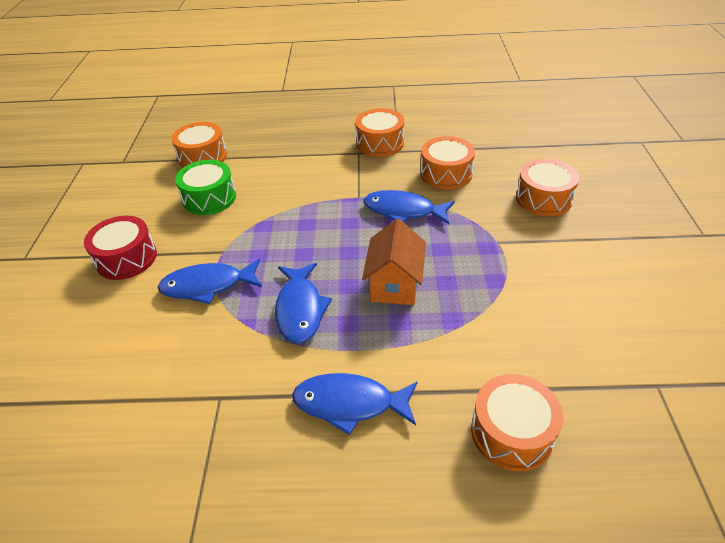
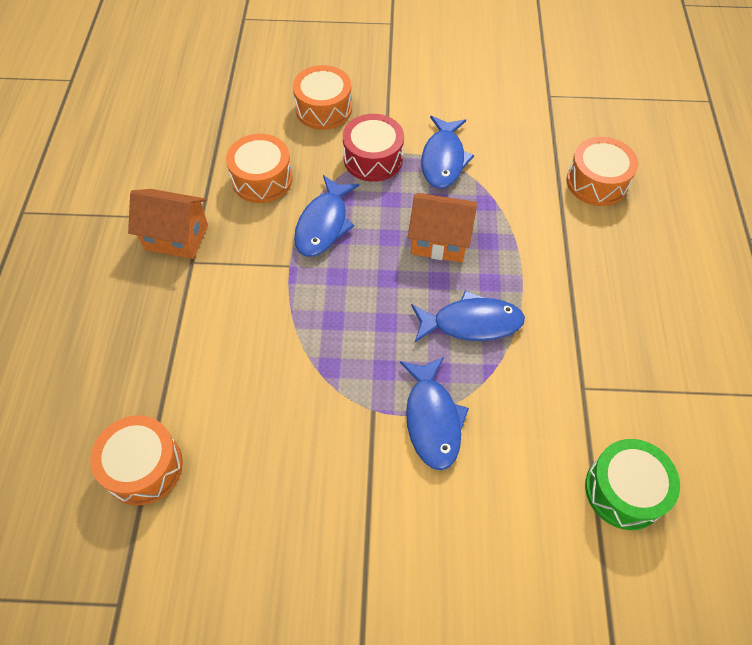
camera: 90 degrees left, 15 degrees up
red drum [84,216,157,280] -> red drum moved to [343,114,404,182]
green drum [175,160,236,215] -> green drum moved to [585,439,680,530]
blue fish [292,373,417,435] -> blue fish moved to [421,116,474,189]
orange drum [355,108,404,157] -> orange house [128,189,208,259]

